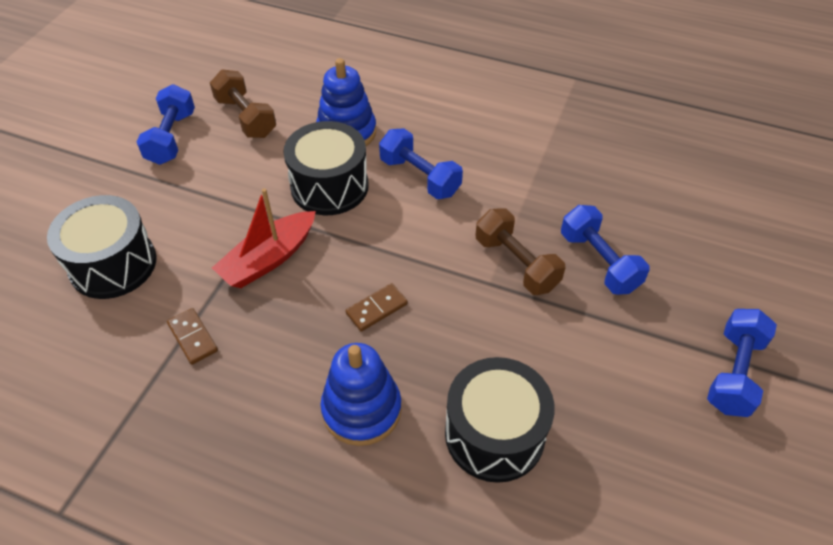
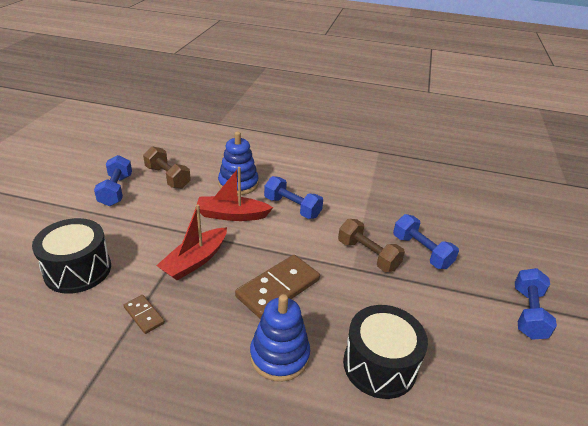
camera: 10 degrees left, 15 degrees down
black drum [283,121,369,215] -> red boat [195,167,273,221]
brown domino [346,283,408,332] -> brown domino [235,255,320,319], size x1.96

